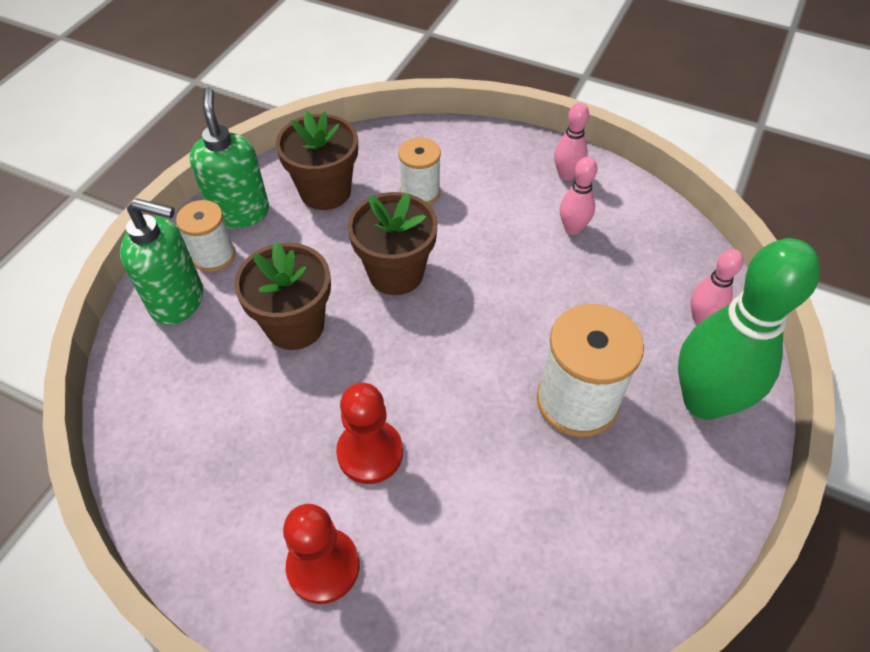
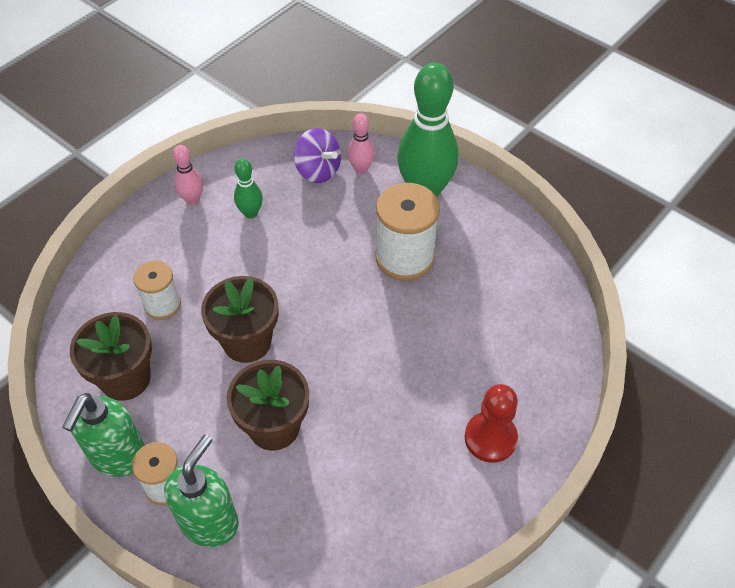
camera: 75 degrees left, 0 degrees up
green soap dispenser [189,87,269,229] -> green soap dispenser turned 75 degrees counterclockwise [62,393,145,477]
red pawn [336,383,403,484] -> none
pink bowling pin [560,157,597,235] -> green bowling pin [234,158,263,219]
none -> purple spinning top [294,128,341,183]

